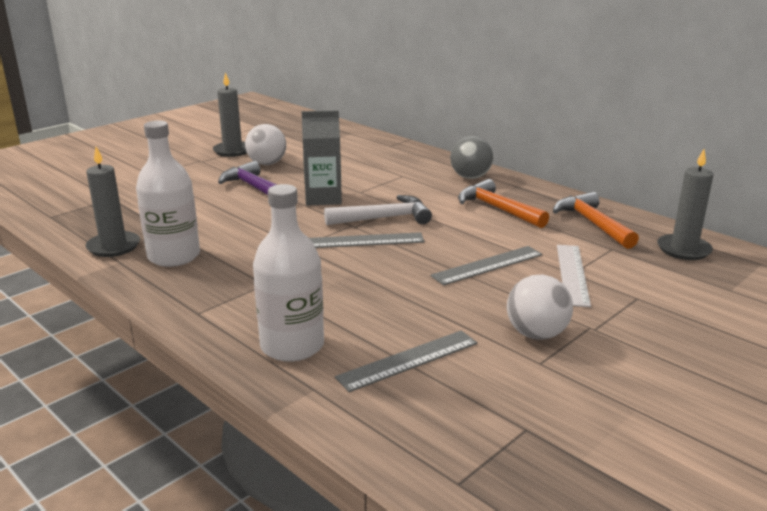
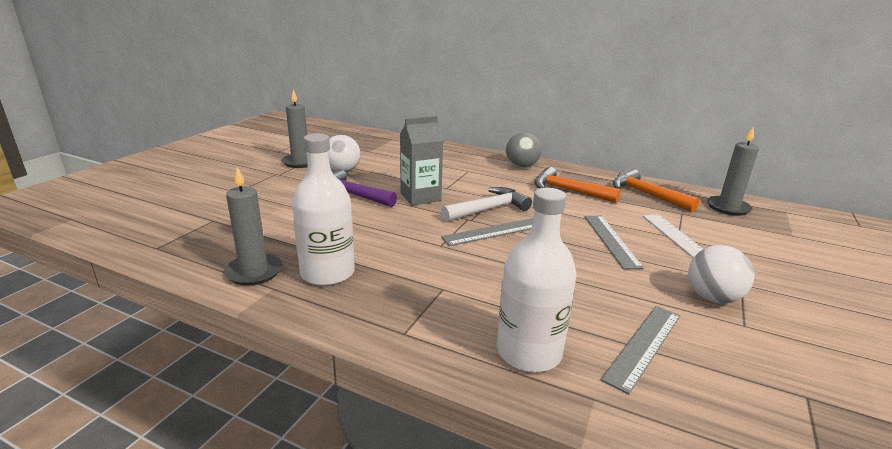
camera: 20 degrees left, 0 degrees up
grey ruler [430,246,542,285] -> grey ruler turned 45 degrees counterclockwise [584,216,644,269]

